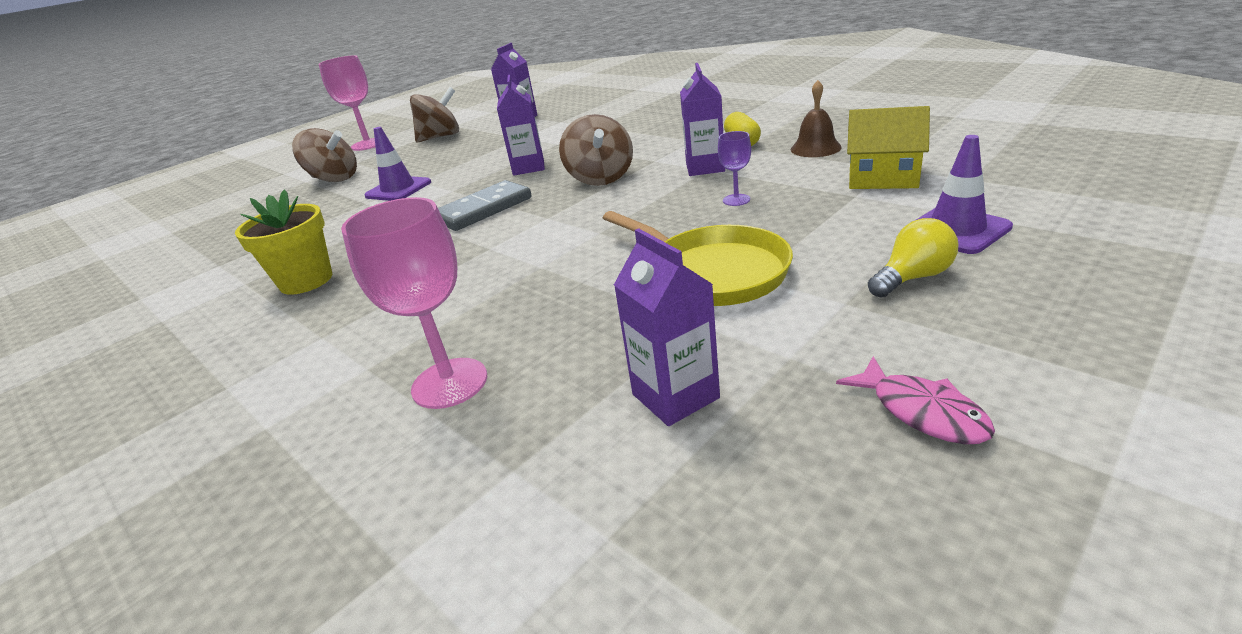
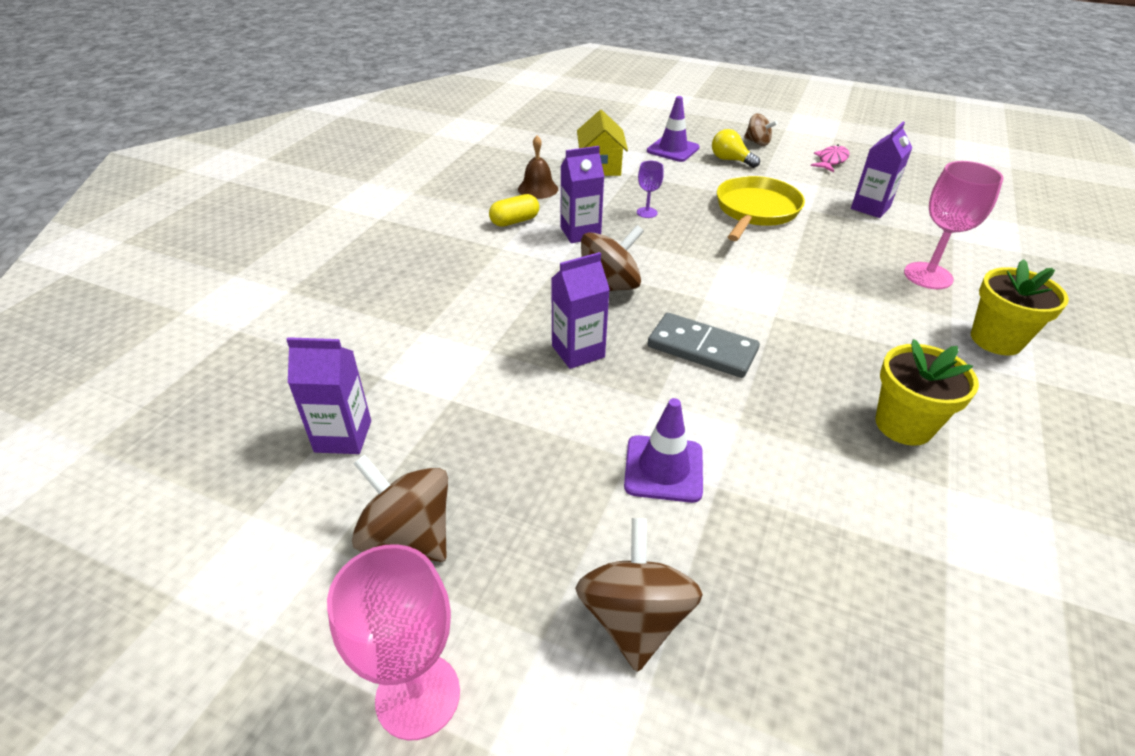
camera: 115 degrees left, 10 degrees up
none -> brown spinning top [744,114,778,146]
none -> yellow flower pot [971,259,1069,355]

